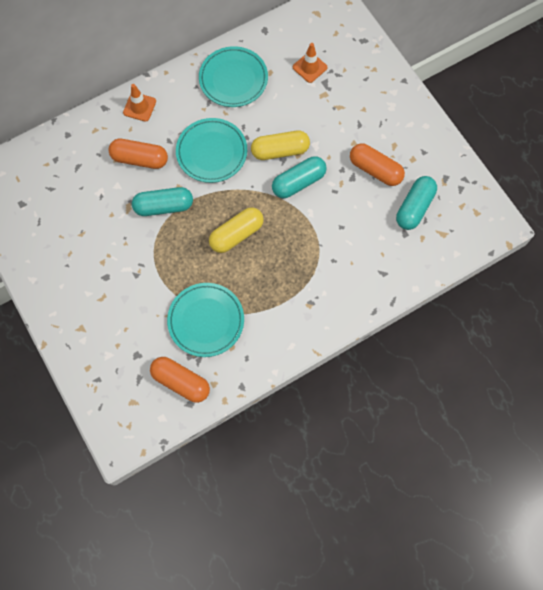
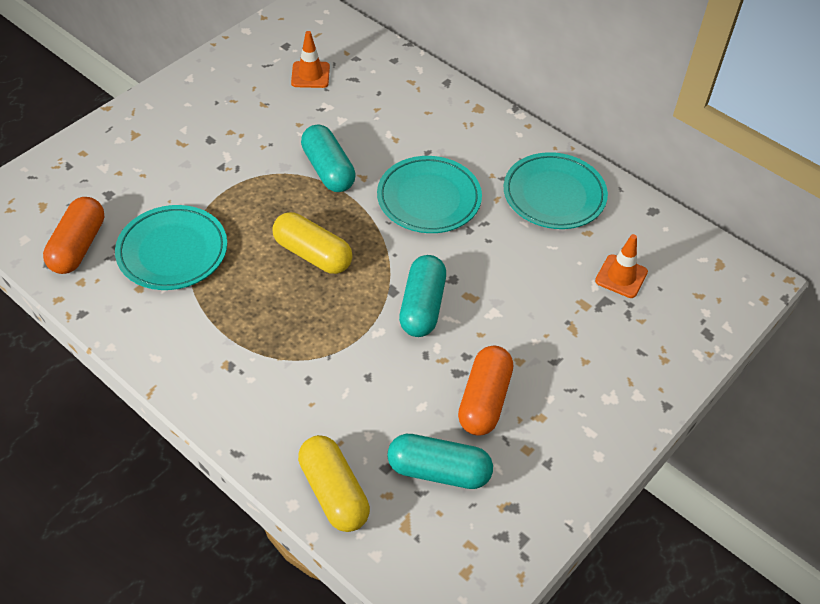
camera: 70 degrees right, 20 degrees down
orange capsule [109,139,168,169] -> none
orange traffic cone [123,84,156,122] -> orange traffic cone moved to [291,31,330,88]
yellow capsule [251,131,310,160] -> yellow capsule moved to [298,435,370,532]
turquoise capsule [272,156,327,198] -> turquoise capsule turned 60 degrees clockwise [399,255,446,337]

